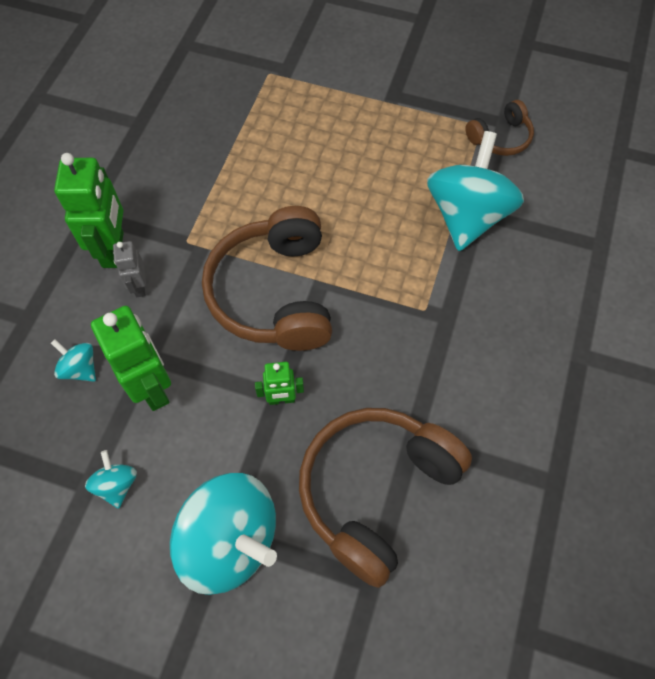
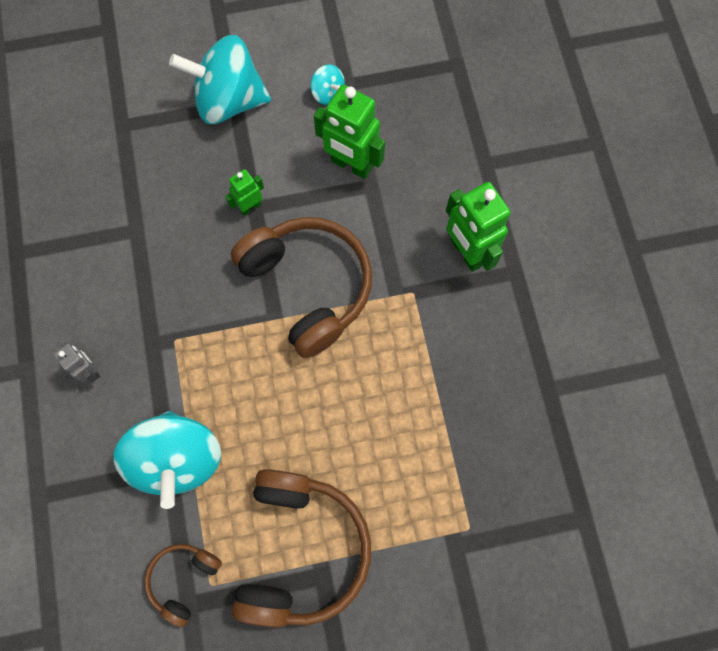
camera: 150 degrees right, 10 degrees up
turquoise spinning top [51,339,96,382] -> none
grey robot [113,241,146,297] -> grey robot moved to [53,342,100,382]
brown headphones [299,408,472,588] -> brown headphones moved to [231,469,371,628]

